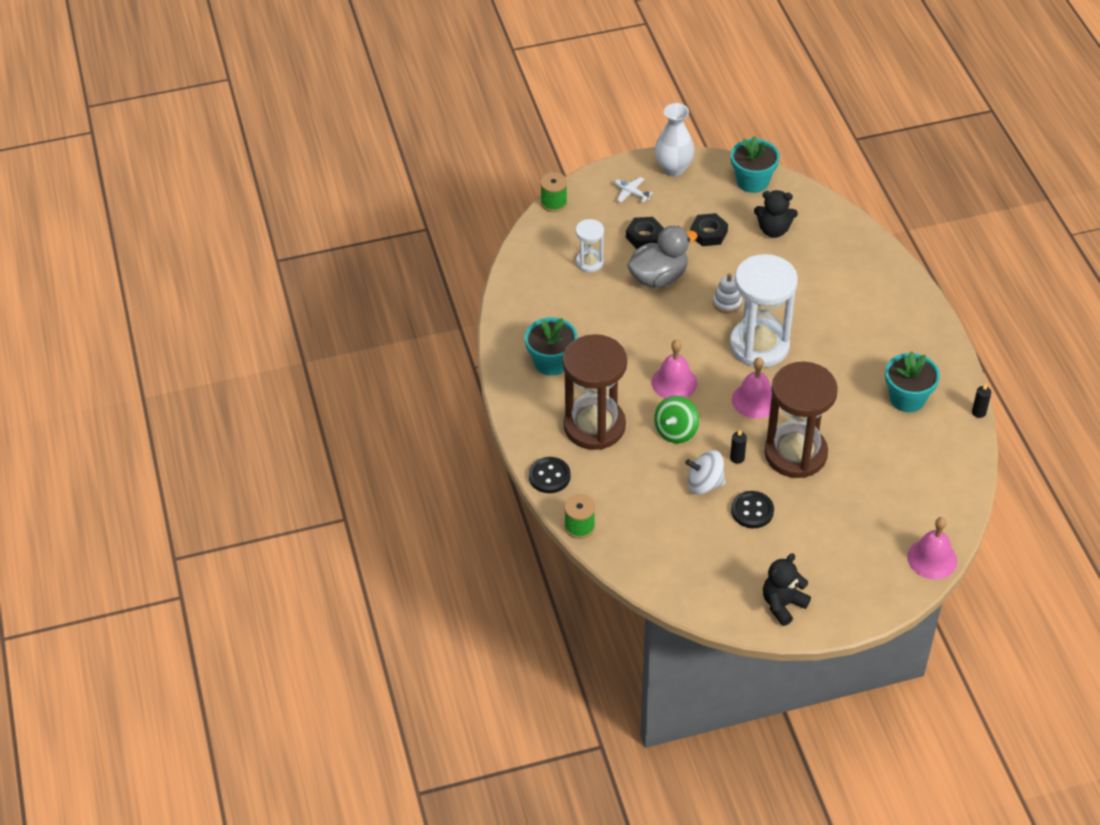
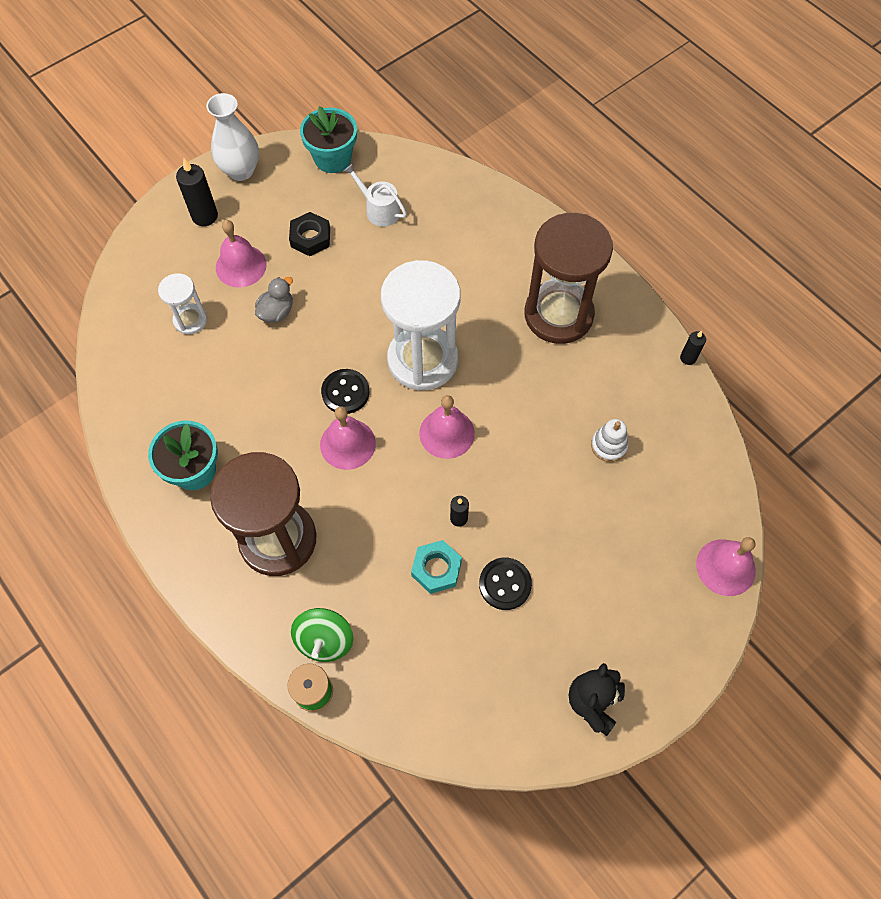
camera: 25 degrees left, 15 degrees up
black button [529,457,571,493] -> black button moved to [321,369,369,414]
green spool [540,172,567,212] -> none
white plane [614,177,653,203] -> black candle [176,158,218,226]
black nut [626,217,664,249] -> pink bell [216,220,267,288]
grey duck [627,226,698,288] -> grey duck [255,277,293,323], size x0.56
green spinning top [654,396,699,443] -> green spinning top moved to [291,608,353,662]
white spinning top [685,450,725,495] -> turquoise nut [411,540,462,594]
white stacking toy [713,273,742,313] -> white stacking toy moved to [591,419,628,462]
black teddy bear [754,190,798,238] -> white watering can [344,163,407,227]
brown hourglass [764,362,838,478] -> brown hourglass moved to [524,213,613,344]
turquoise flower pot [885,351,940,412] -> none

